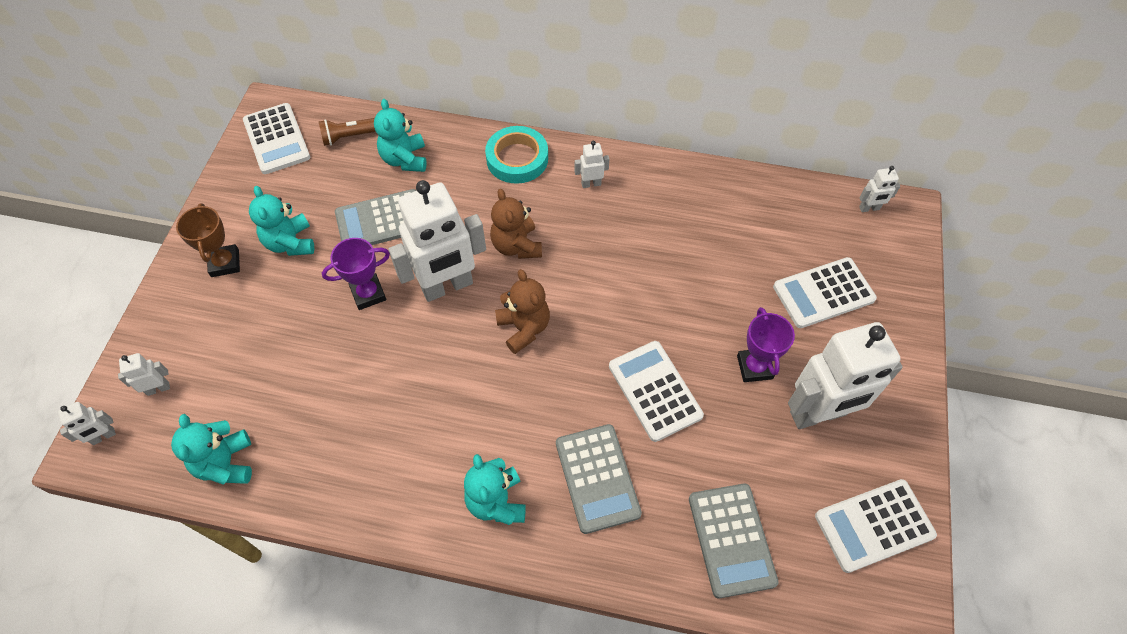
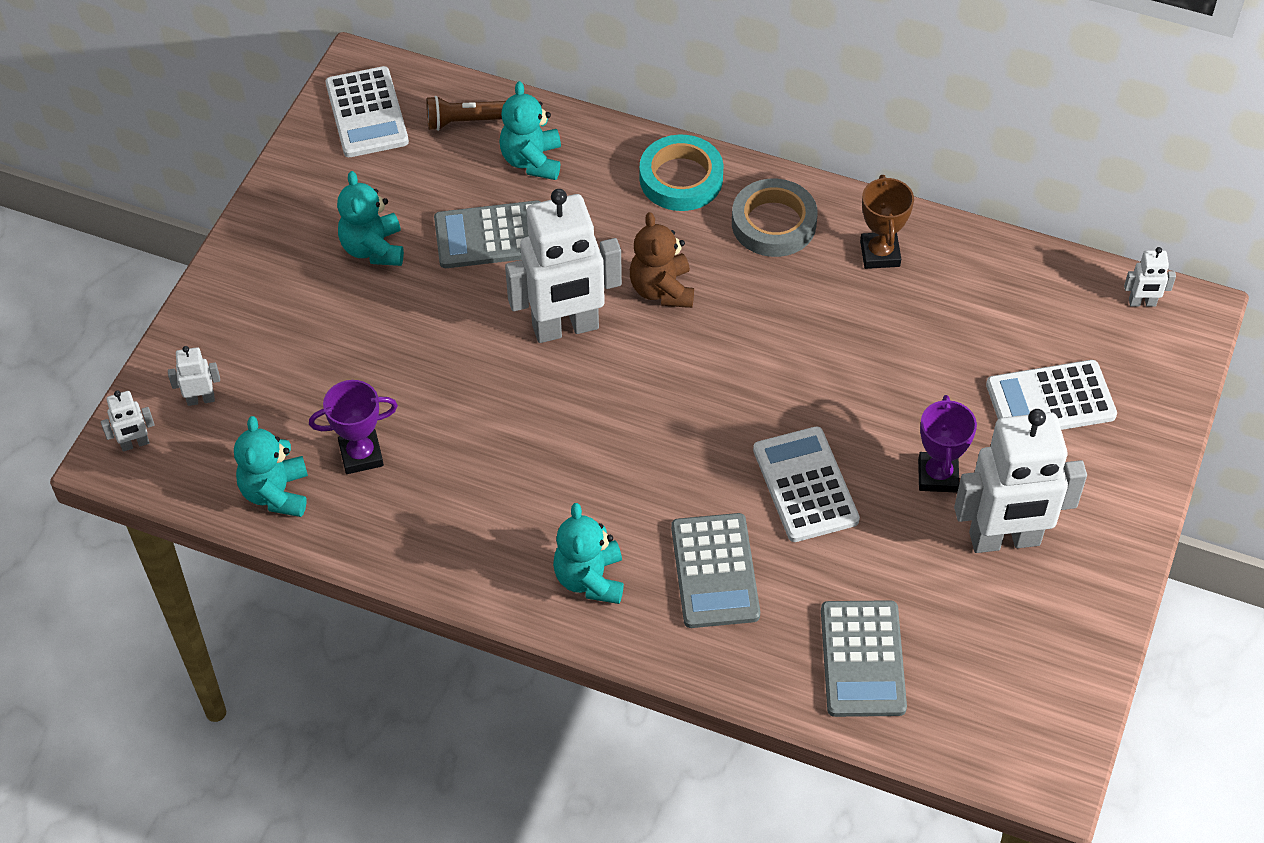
camera: 10 degrees right, 5 degrees down
brown trophy [176,203,240,277] -> brown trophy moved to [860,175,914,269]
purple trophy [322,238,390,310] -> purple trophy moved to [309,380,398,474]
brown teddy bear [495,269,550,354] -> none
white robot [574,141,609,188] -> grey tape [732,179,818,257]
white calculator [815,479,937,573] -> none

